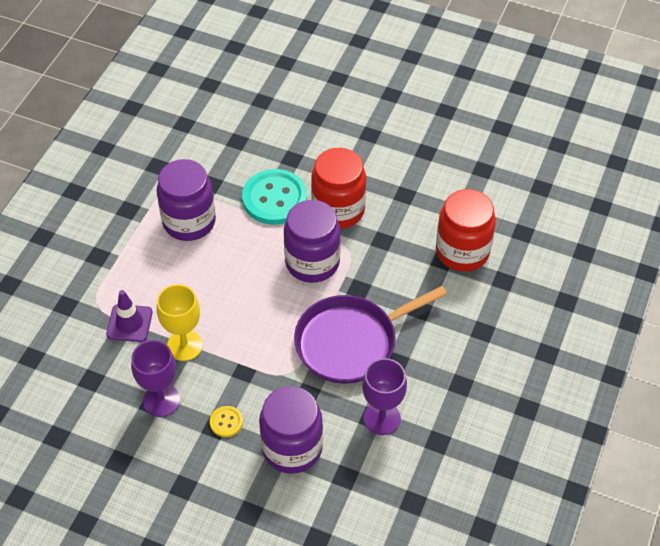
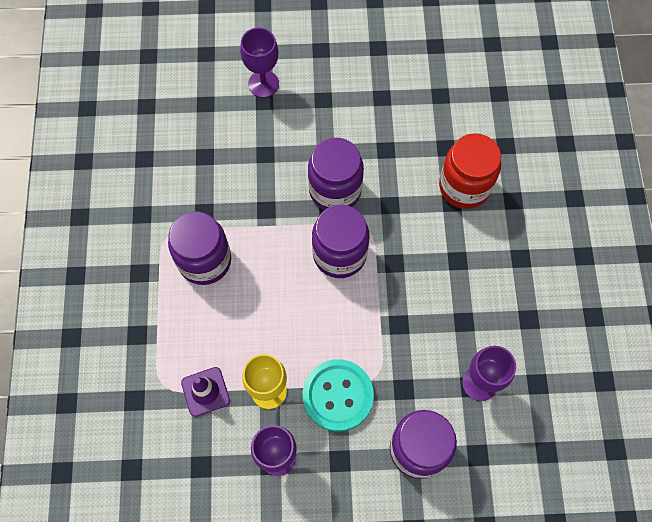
camera: 25 degrees left, 15 degrees up
yellow button [210,406,243,437] -> none
turquoise button [242,169,307,225] -> turquoise button moved to [303,359,374,432]
purple pan [294,286,447,384] -> none
red jar [311,148,366,229] -> purple jar [308,138,364,210]
none -> purple goblet [240,27,279,98]

